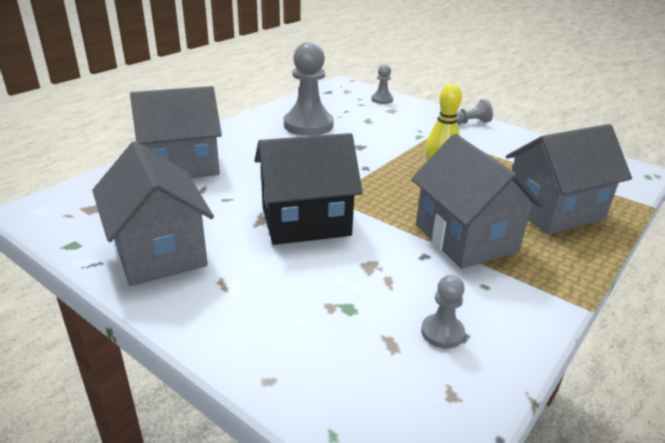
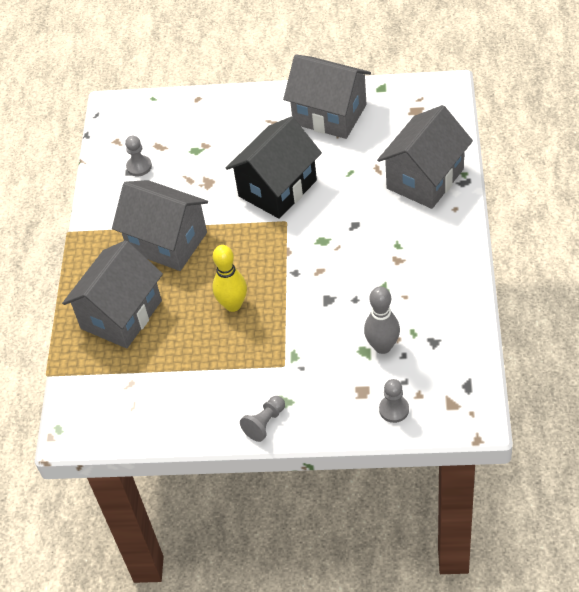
camera: 150 degrees right, 20 degrees up
grey pawn [284,42,334,136] -> none
none -> grey bowling pin [364,286,400,354]

